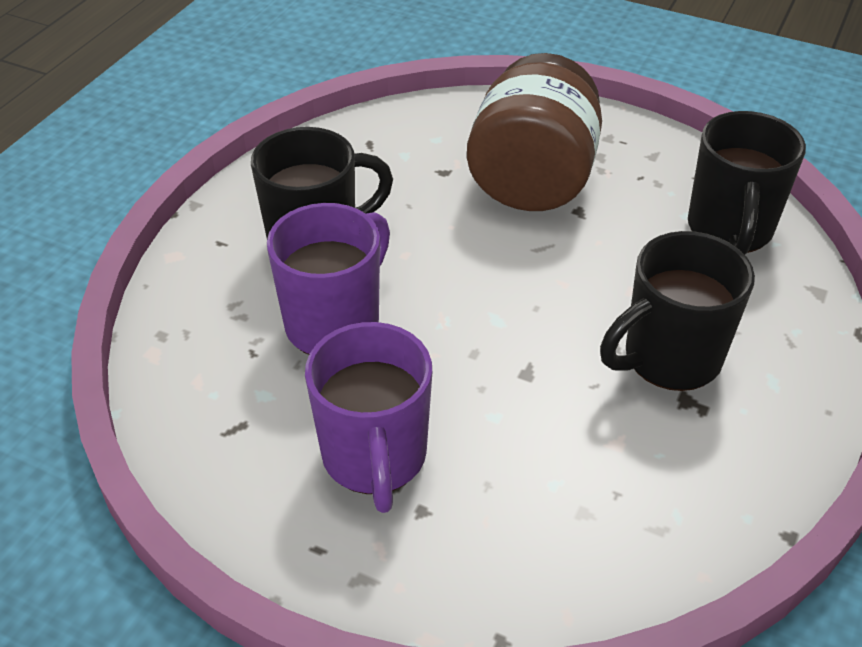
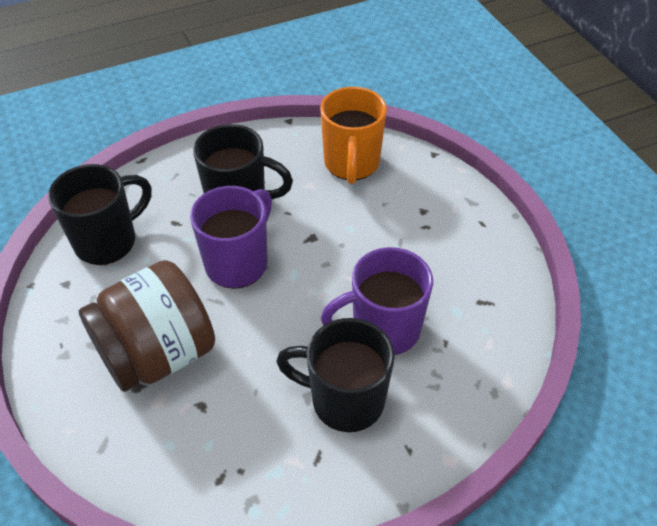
camera: 140 degrees left, 5 degrees up
purple mug [305,322,432,513] -> purple mug moved to [190,186,272,289]
none -> orange mug [320,87,387,184]

